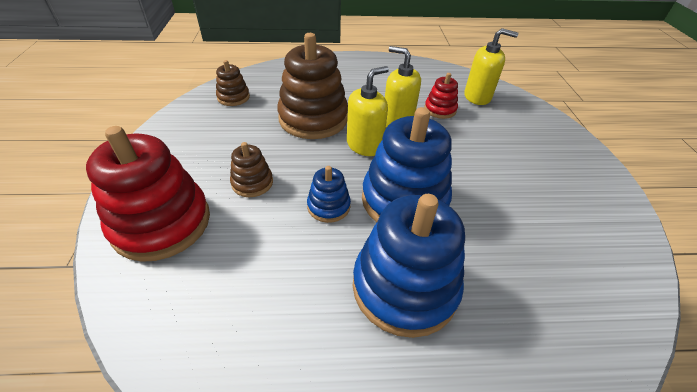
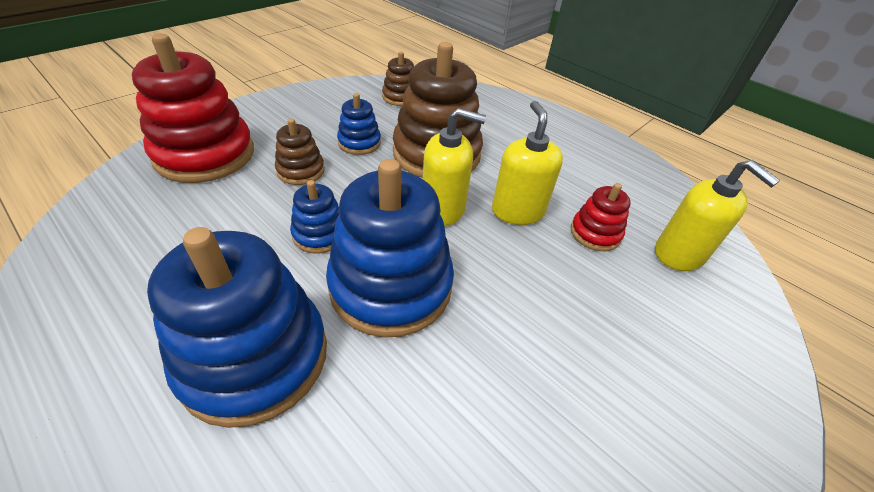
camera: 45 degrees right, 0 degrees up
none -> blue stacking toy [337,93,381,155]

